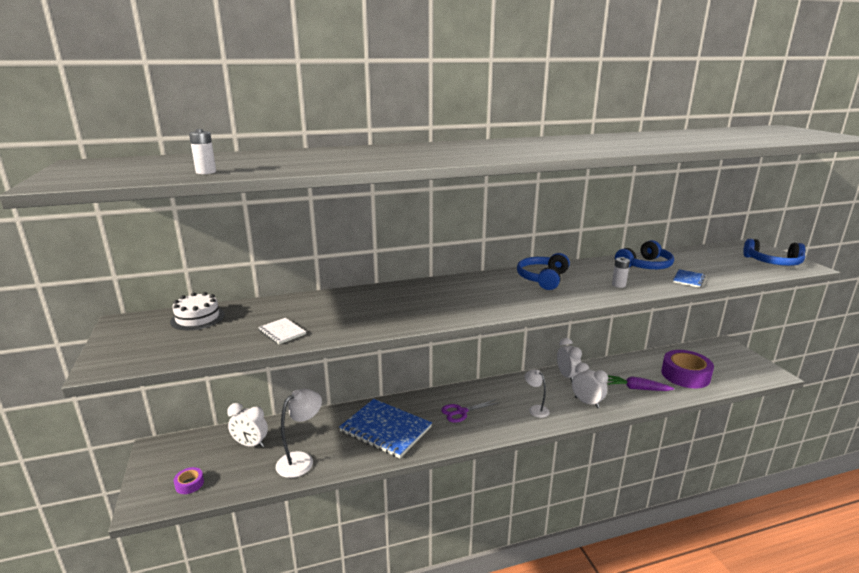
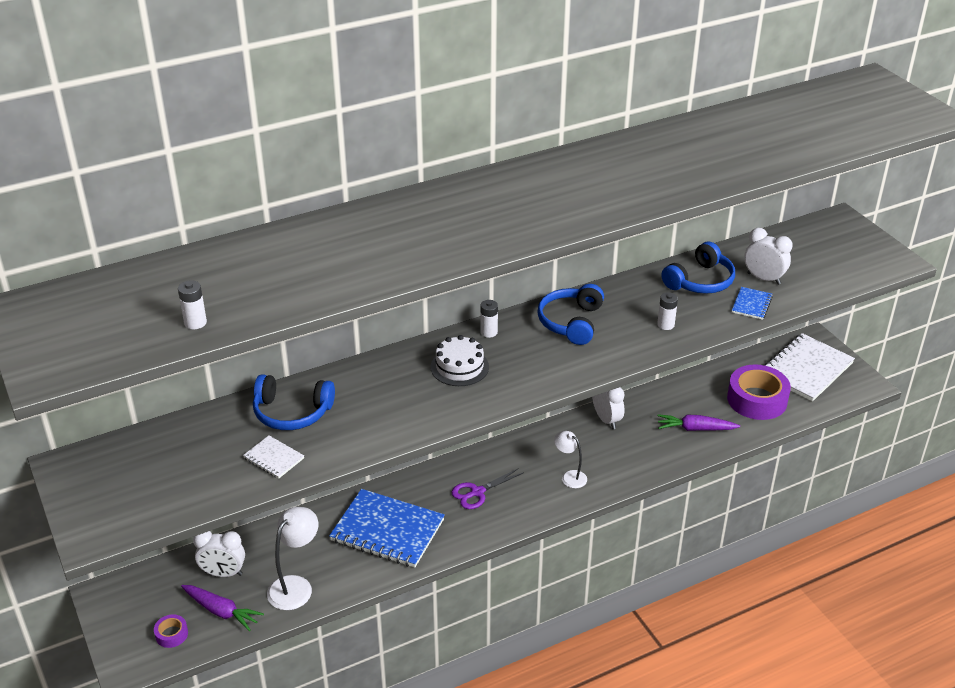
camera: 10 degrees left, 15 degrees up
white cake [170,292,225,330] -> white cake moved to [431,335,489,386]
white clock [572,363,608,408] -> white clock moved to [744,228,793,285]
blue headphones [743,239,805,266] -> blue headphones moved to [253,374,335,430]
none -> purple carrot [181,585,264,631]
none -> white battery [480,300,498,338]
none -> white notebook [765,333,855,402]

